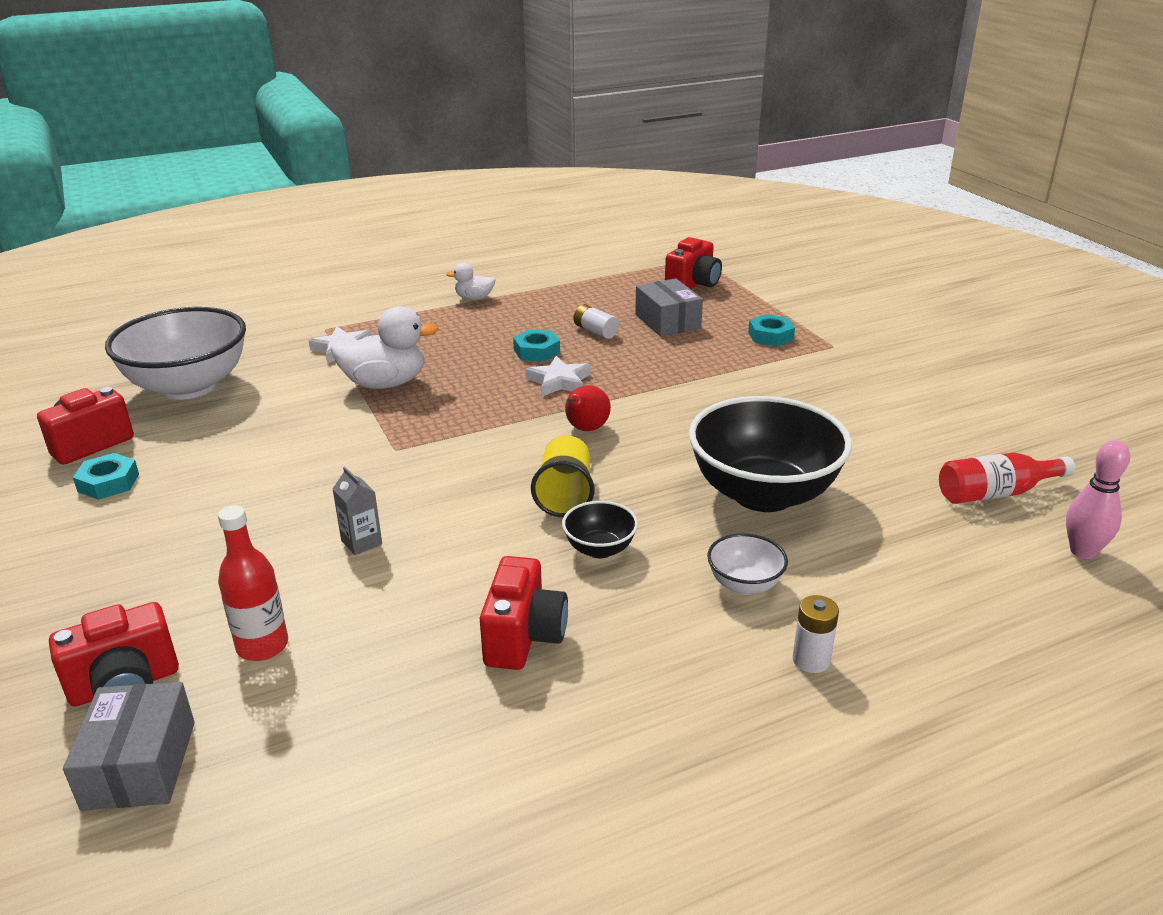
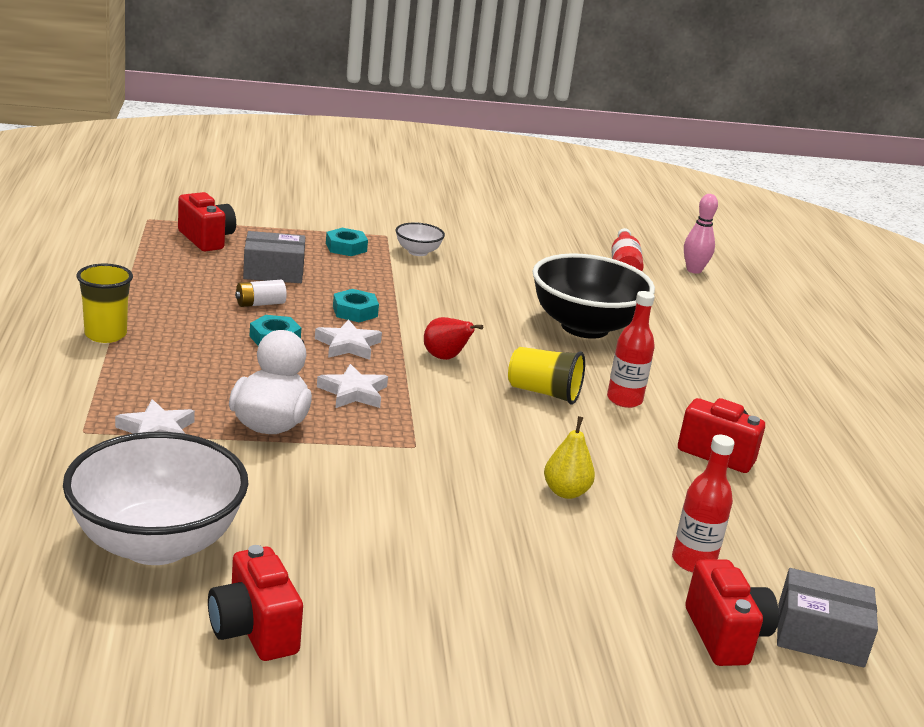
camera: 75 degrees left, 5 degrees down
turquoise nut [73,453,139,500] -> turquoise nut moved to [333,289,379,322]
grey carton [332,467,382,555] -> yellow pear [544,416,595,499]
white duck [446,263,495,300] -> yellow cup [77,264,133,343]
black bowl [562,501,638,558] -> red bottle [607,291,655,408]
white bowl [707,533,788,595] -> white bowl moved to [396,222,445,256]
white battery [792,595,839,673] -> none
none -> white star [317,364,388,408]

